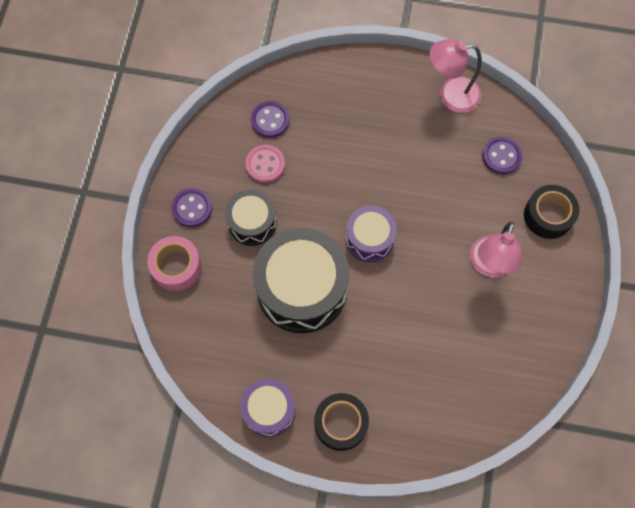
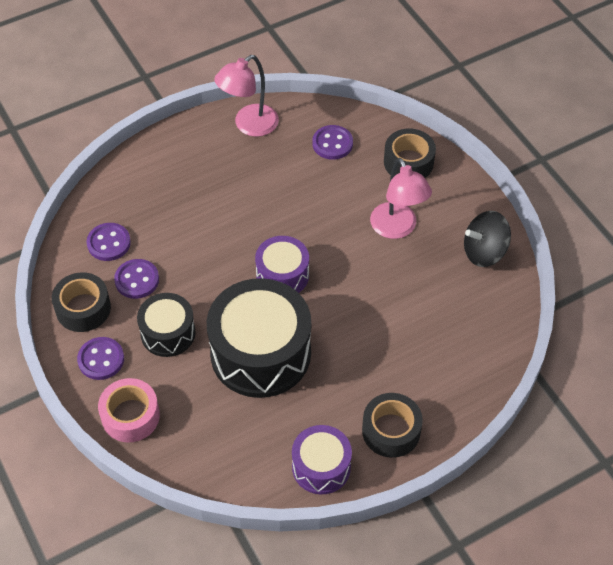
camera: 40 degrees left, 15 degrees down
pink button [245,145,285,183] -> purple button [114,259,159,299]
none -> black tape [52,272,111,332]
none -> black spinning top [464,211,511,267]

